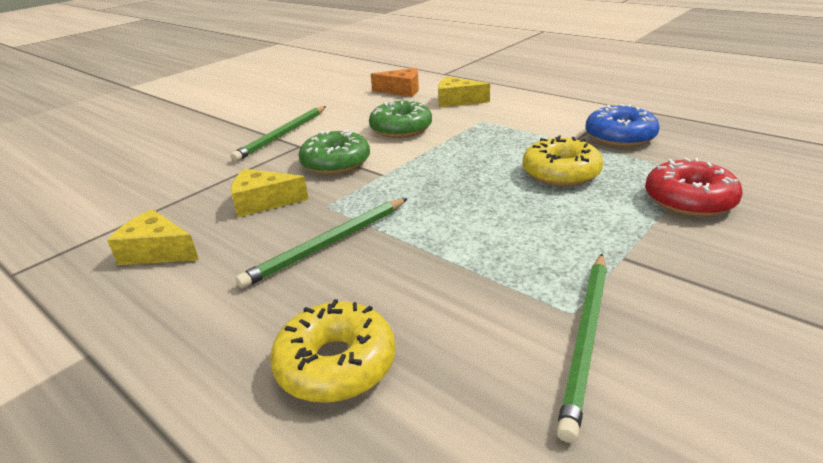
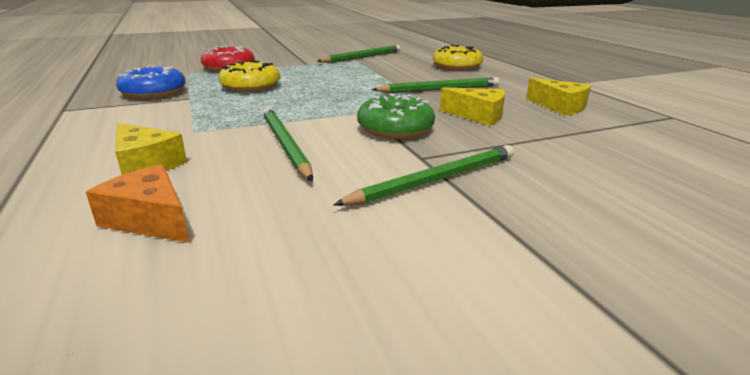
camera: 155 degrees left, 5 degrees down
green donut [369,100,432,138] -> green pencil [263,108,313,181]

